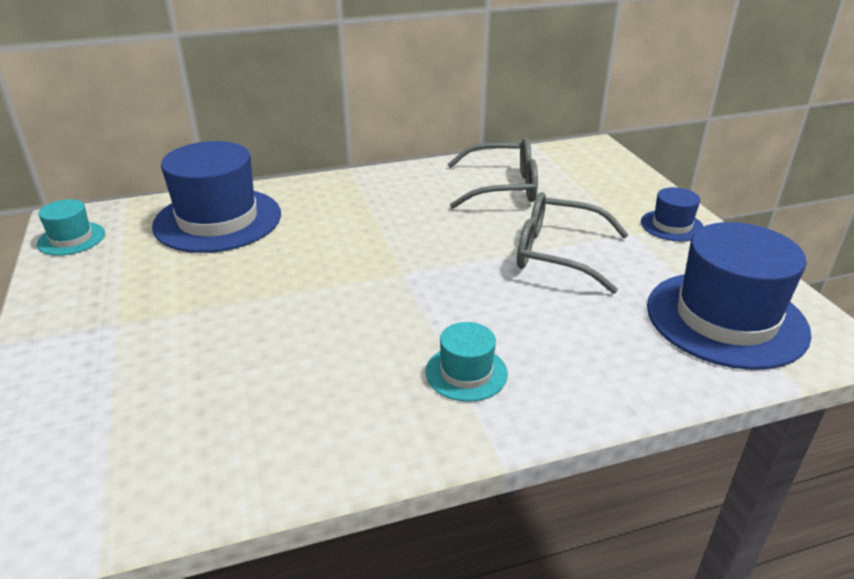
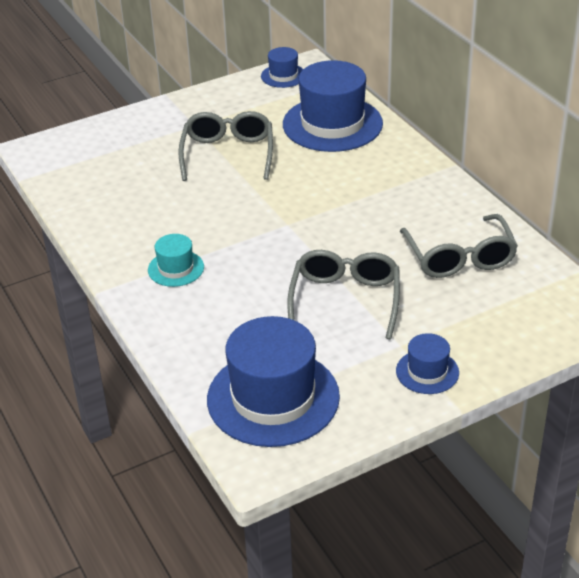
camera: 80 degrees right, 5 degrees up
turquoise hat [37,199,105,256] -> blue hat [261,47,303,88]
none -> grey glasses [178,111,273,181]

